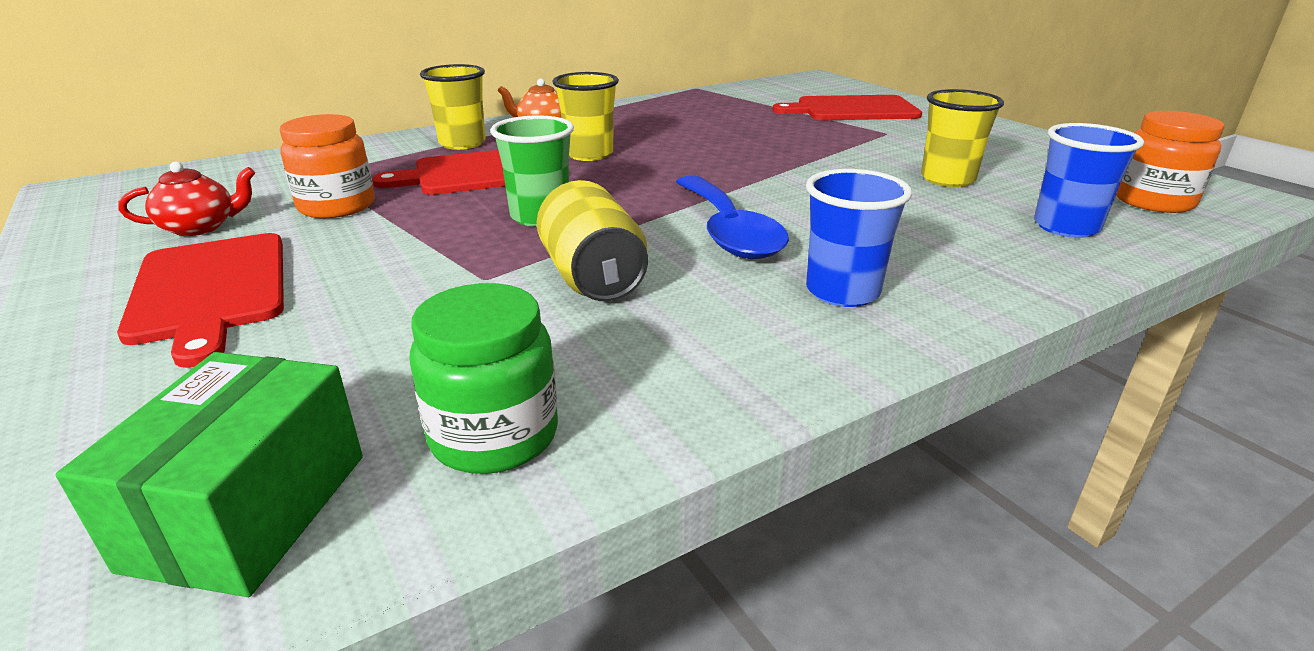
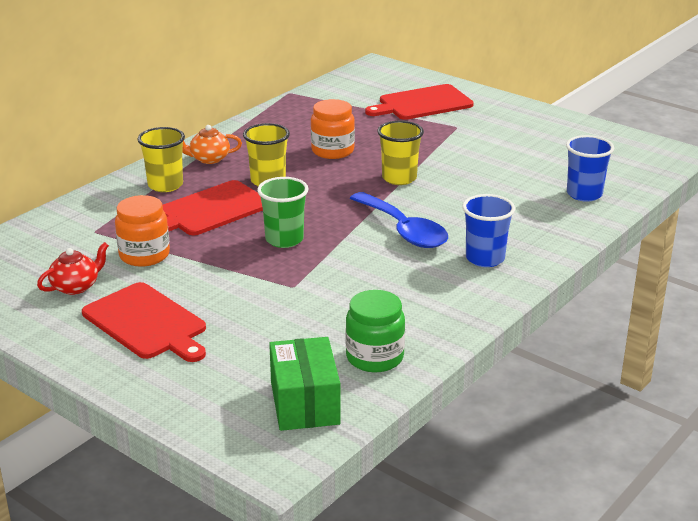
camera: 20 degrees left, 0 degrees up
yellow can [537,180,648,301] -> none
yellow cup [921,89,1004,187] -> yellow cup moved to [377,121,424,185]
orange jar [1116,111,1224,213] -> orange jar moved to [311,99,355,159]

